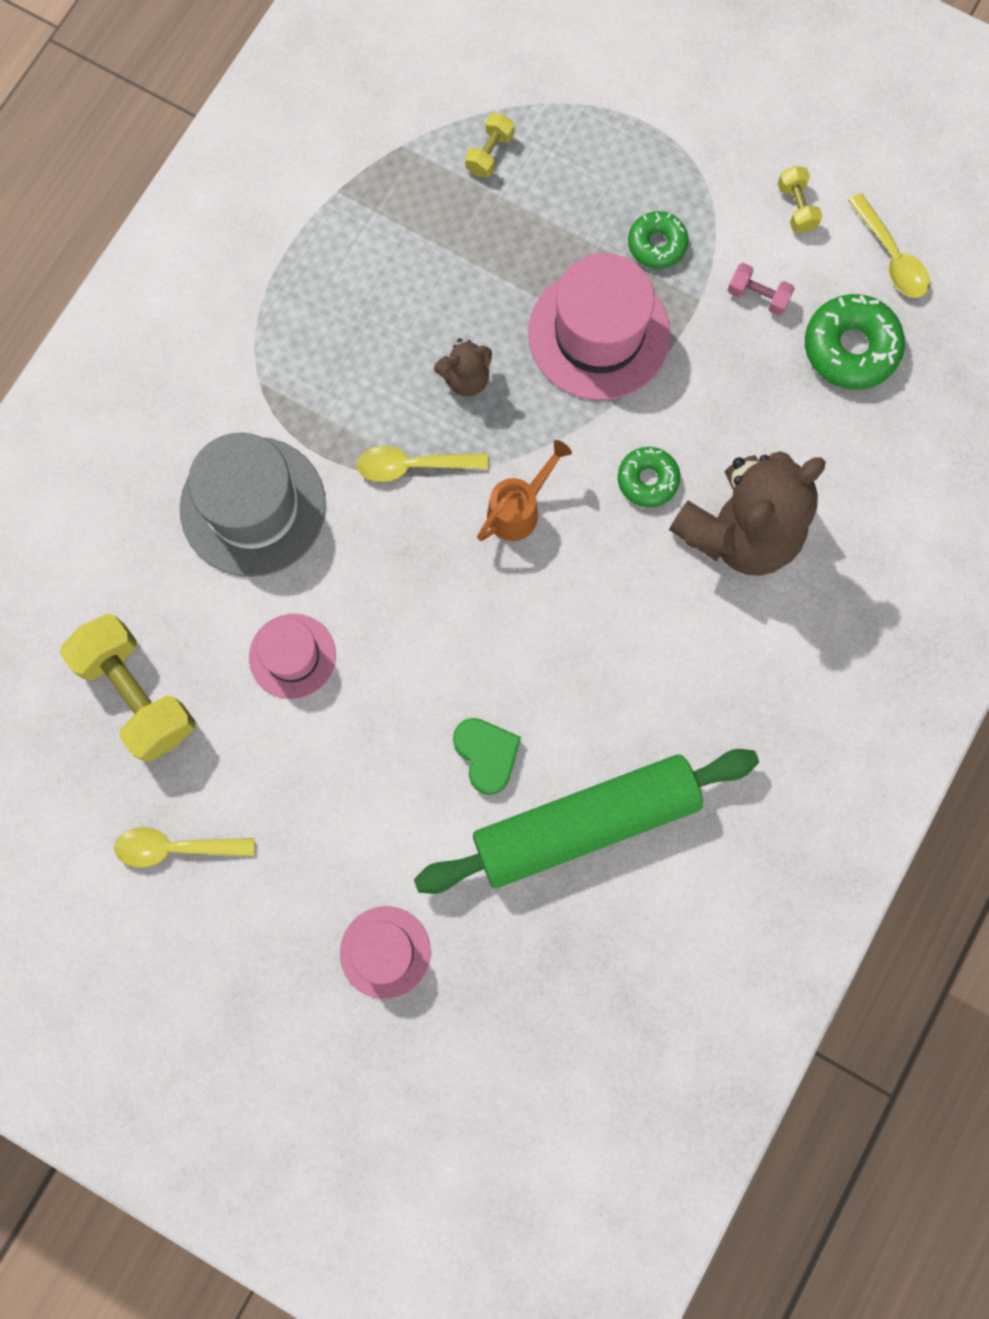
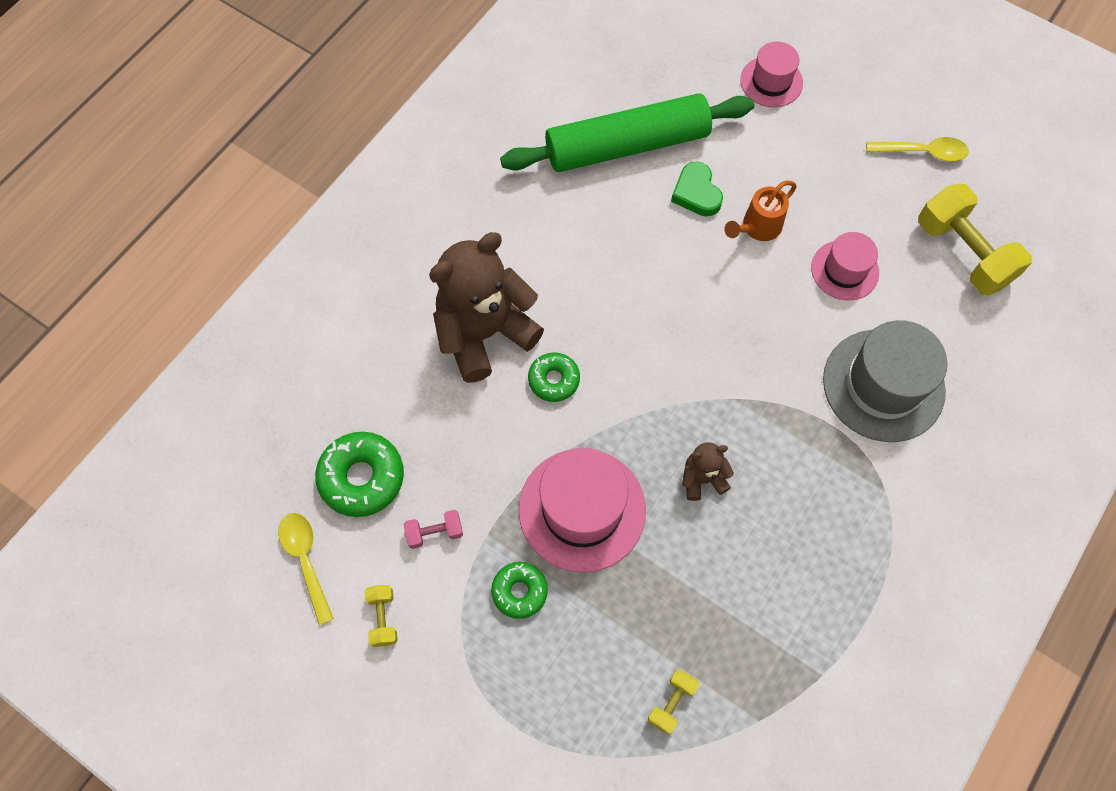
camera: 175 degrees left, 10 degrees down
yellow spoon [356,446,488,482] -> none
orange watering can [477,440,572,541] -> orange watering can moved to [724,181,797,241]
pink dumbbell [728,263,795,316] -> pink dumbbell turned 45 degrees counterclockwise [404,510,463,549]

